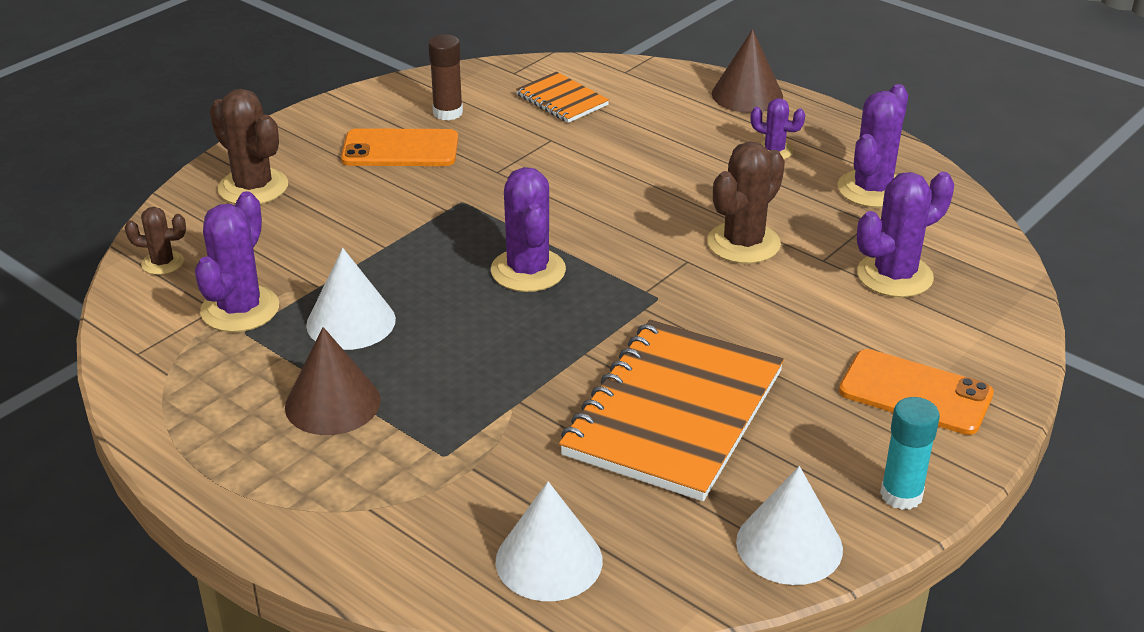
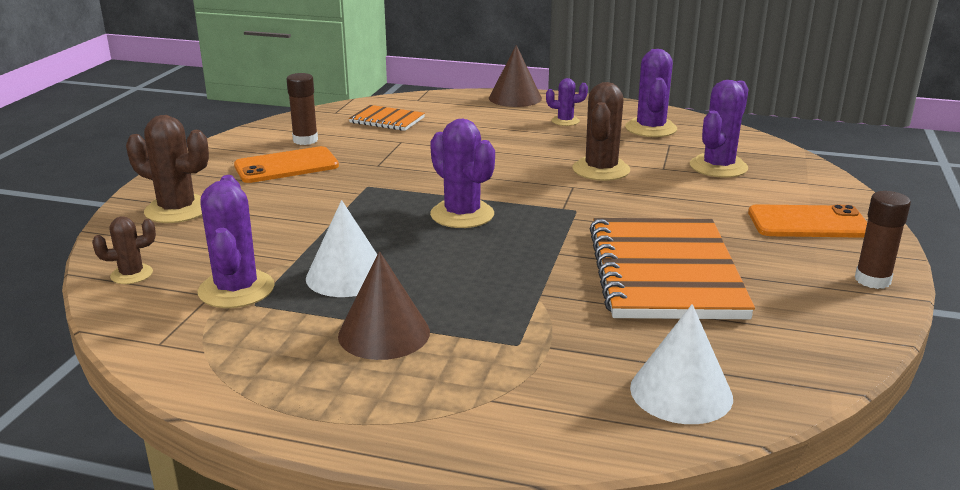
camera: 25 degrees left, 10 degrees down
white cone [736,466,843,585] -> none
turquoise glue stick [880,397,940,510] -> brown glue stick [855,191,911,289]

